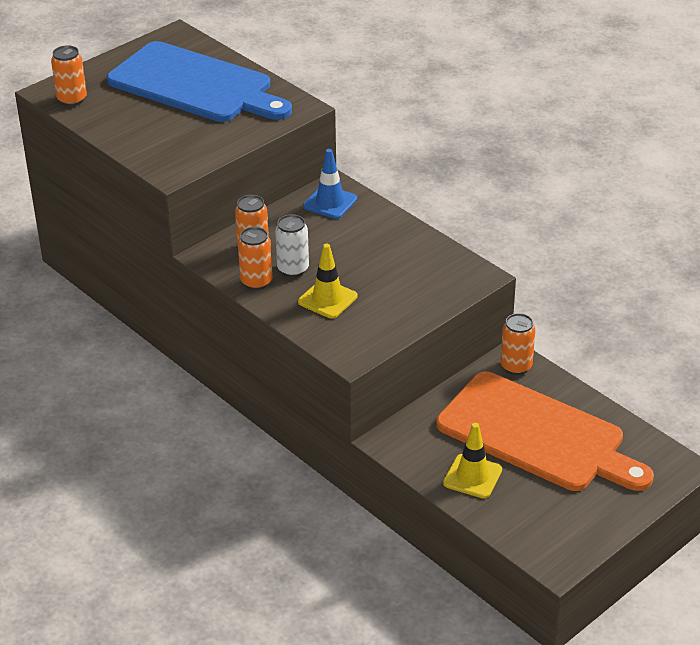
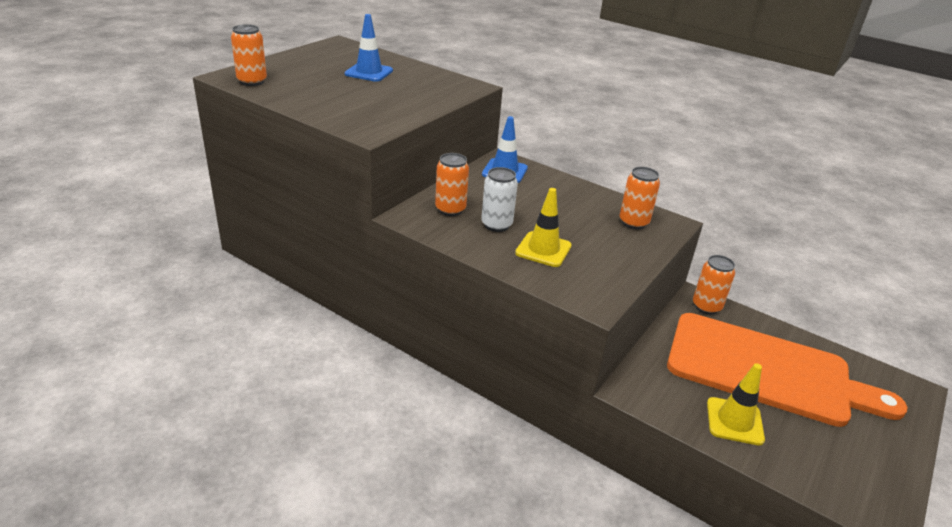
camera: 15 degrees left, 5 degrees down
blue cutting board [107,41,292,122] -> blue traffic cone [344,14,393,82]
orange can [238,227,273,290] -> orange can moved to [620,167,660,229]

